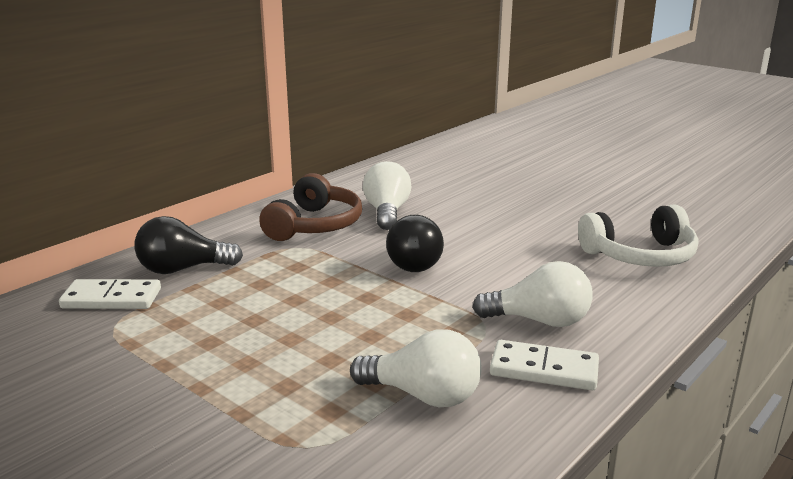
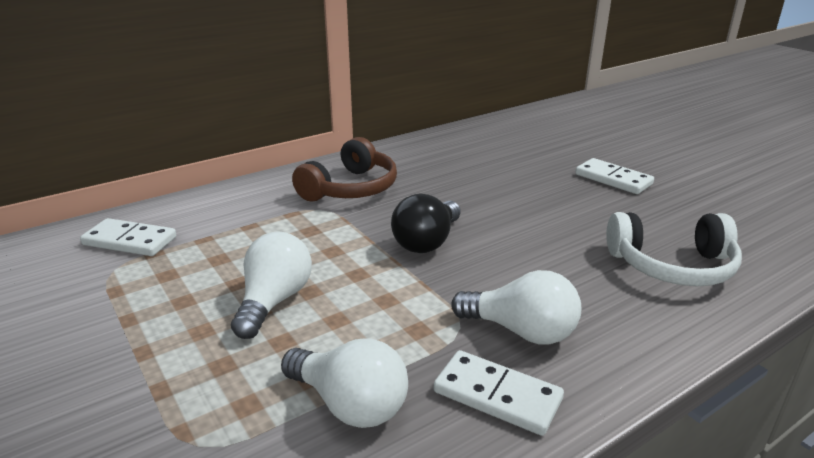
camera: 15 degrees right, 5 degrees up
black light bulb [135,216,243,274] -> none
white light bulb [363,161,411,230] -> white light bulb moved to [231,232,312,339]
none -> white domino [575,158,654,194]

